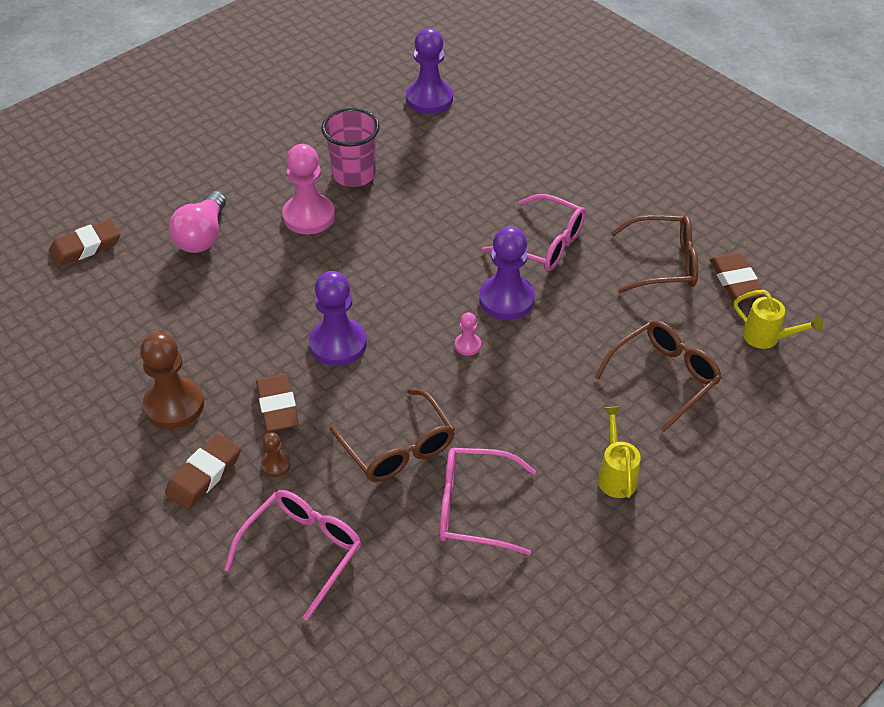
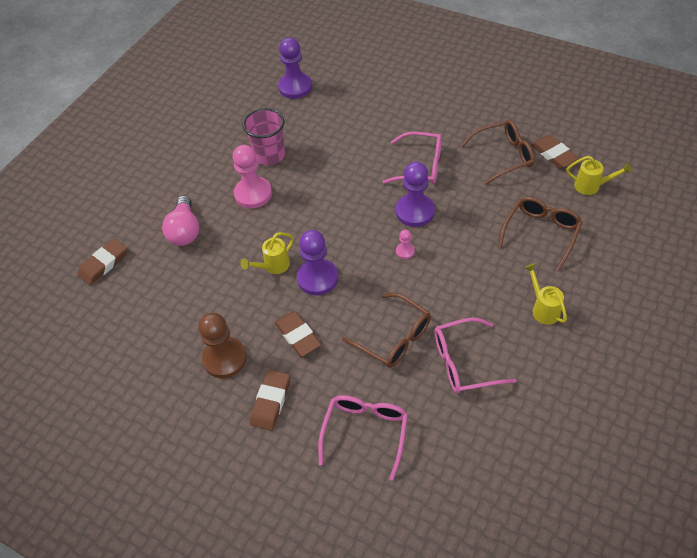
camera: 15 degrees left, 5 degrees up
brown pawn [261,432,290,477] -> none
none -> yellow watering can [240,232,294,274]

